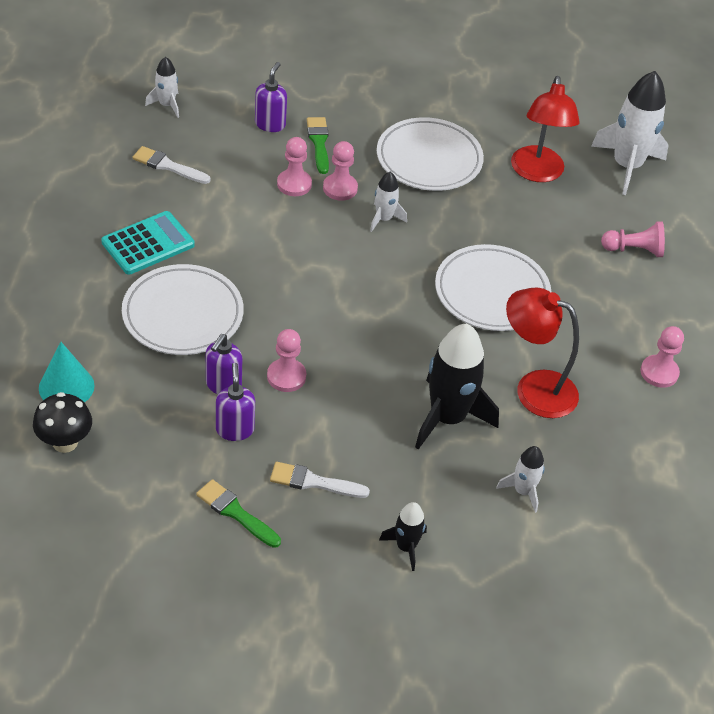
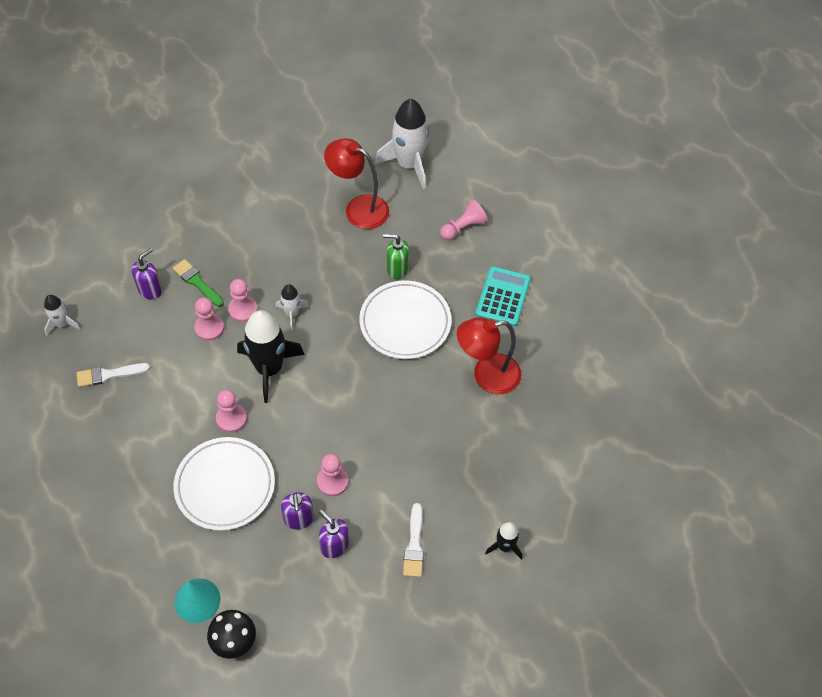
camera: 35 degrees left, 10 degrees up
turquoise calculator [101,211,195,275] -> turquoise calculator moved to [475,266,531,327]
green brush [196,479,281,548] -> none
purple soap dispenser [255,62,287,132] -> purple soap dispenser turned 60 degrees clockwise [132,248,162,300]
white brush [270,462,370,498] -> white brush turned 60 degrees counterclockwise [403,503,424,577]
white plate [377,117,484,191] -> none
black rocket [415,324,499,450] -> black rocket moved to [237,310,305,403]
white rocket [496,446,545,513] -> none
red lamp [511,76,580,182] -> red lamp turned 150 degrees clockwise [324,138,389,229]
pink pawn [640,326,684,388] -> pink pawn moved to [216,390,247,433]
none -> green soap dispenser [383,234,409,279]

